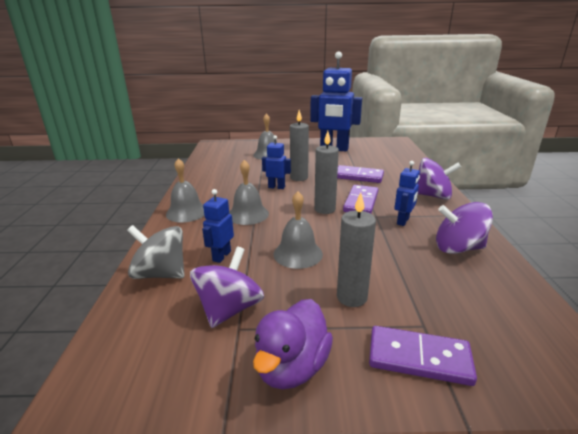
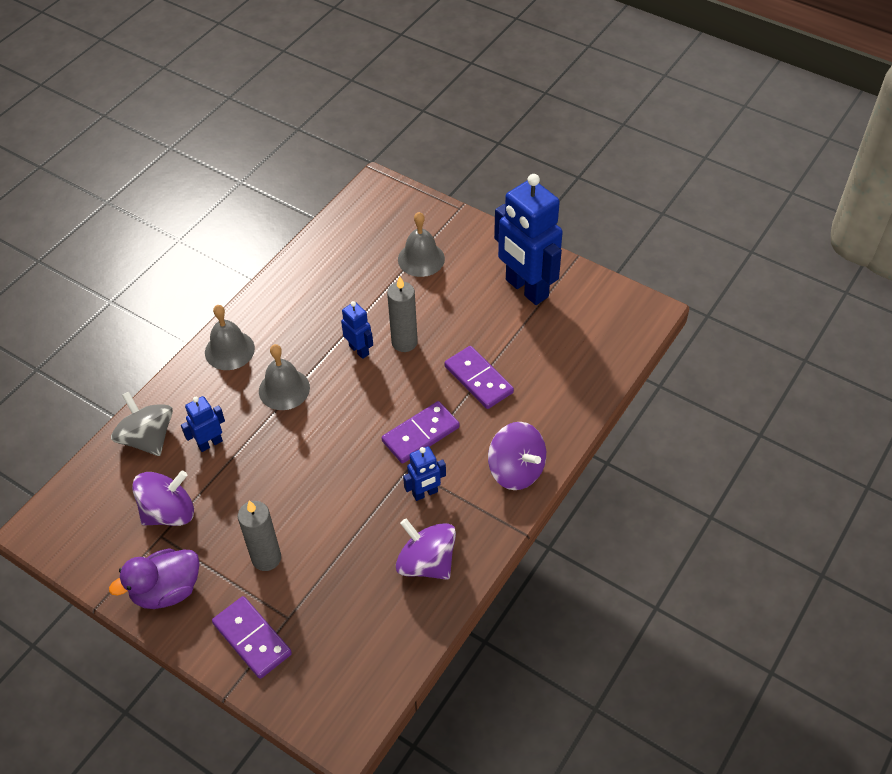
camera: 35 degrees right, 25 degrees up
grey bell [273,191,323,269] -> none
grey candle [314,131,339,214] -> none

